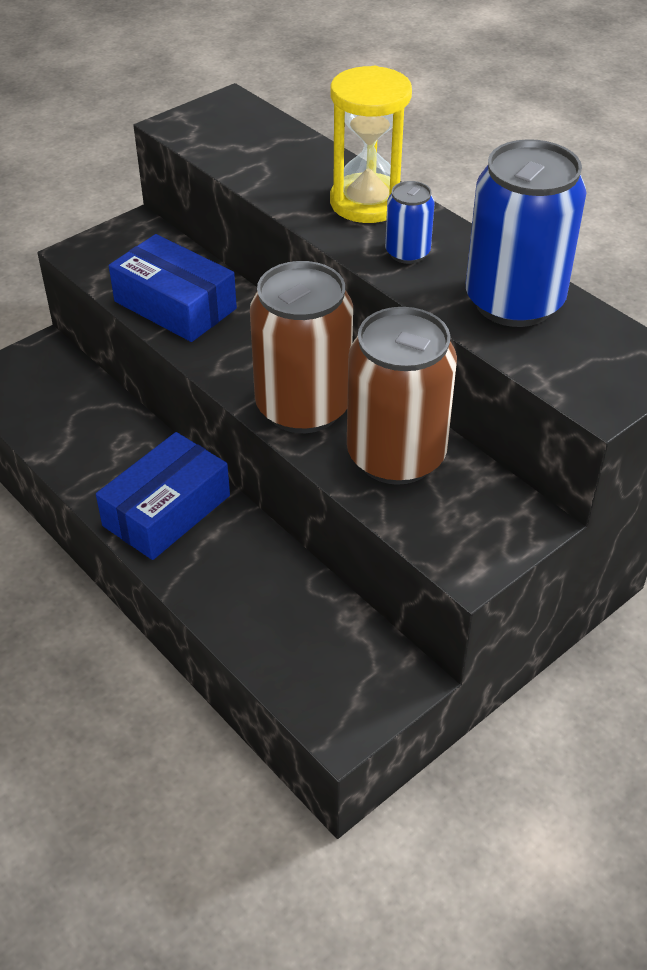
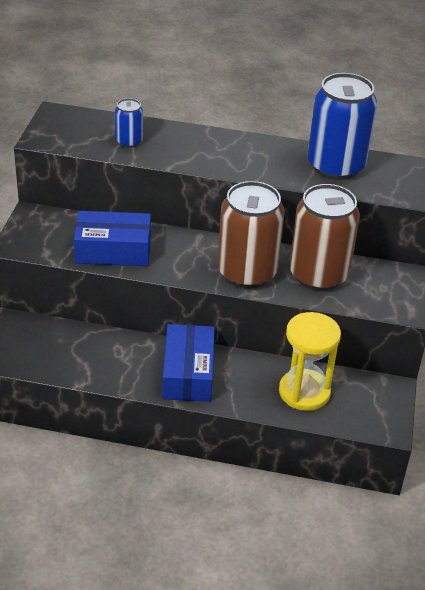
camera: 40 degrees left, 5 degrees down
yellow hourglass [330,66,412,223] -> yellow hourglass moved to [279,312,341,411]
blue can [385,181,435,264] -> blue can moved to [115,98,143,148]

